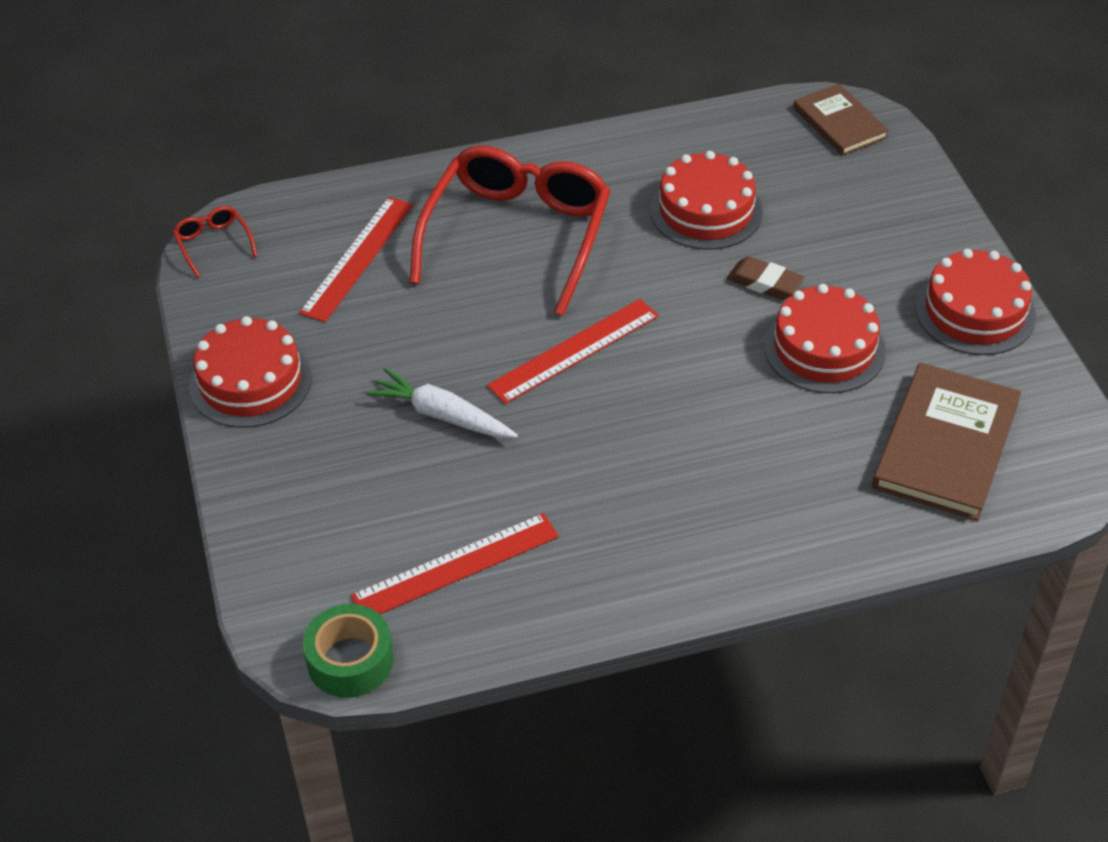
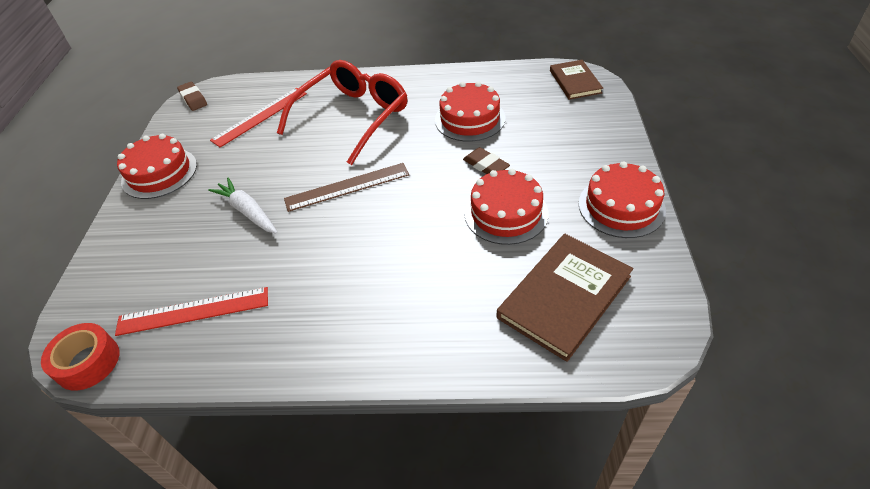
camera: 20 degrees right, 0 degrees up
red glasses [173,206,258,278] -> brown eraser [177,82,207,111]
green tape [303,604,394,698] -> red tape [41,323,119,391]
red ruler [487,299,659,404] -> brown ruler [284,163,409,212]

